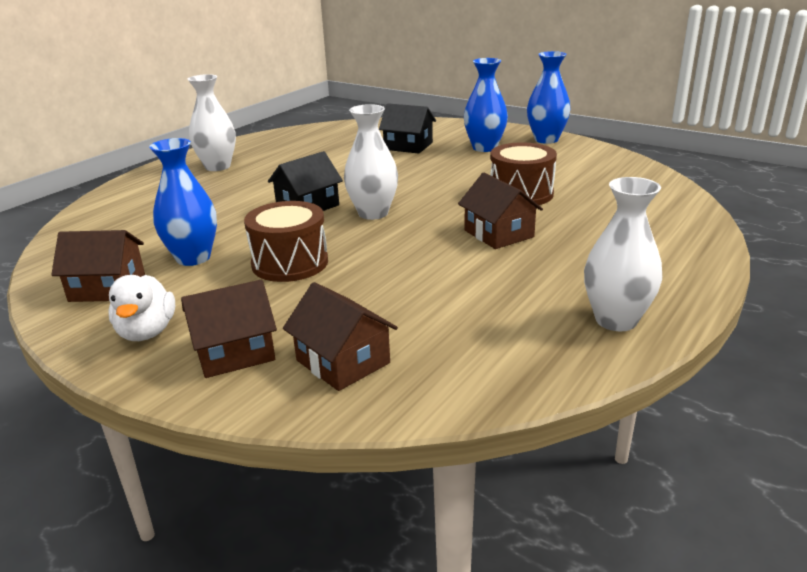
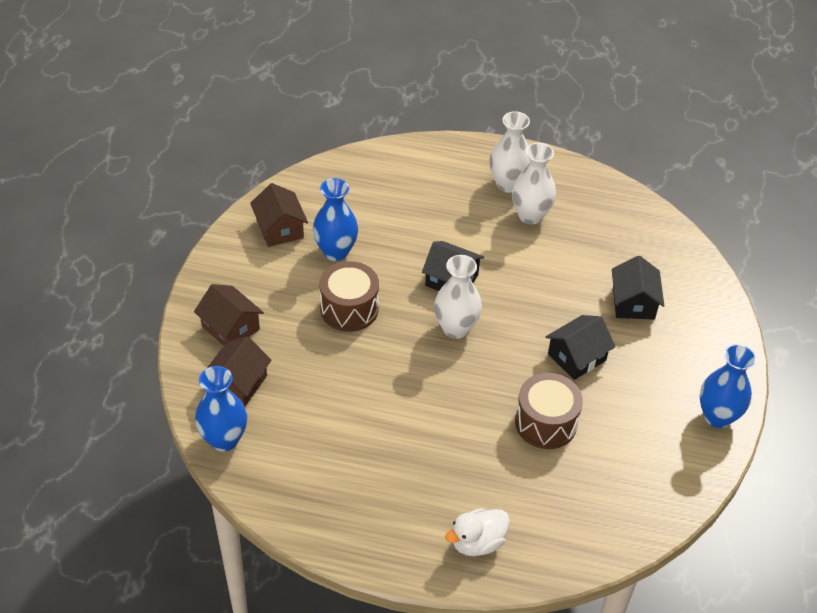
camera: 65 degrees right, 20 degrees up
white duck [108,275,175,341] -> white duck moved to [445,508,510,556]
brown house [458,173,543,249] -> none
blue vase [464,58,508,152] -> blue vase moved to [195,366,247,452]
white vase [584,177,662,331] -> white vase moved to [512,143,556,224]
none -> black house [545,315,615,380]

